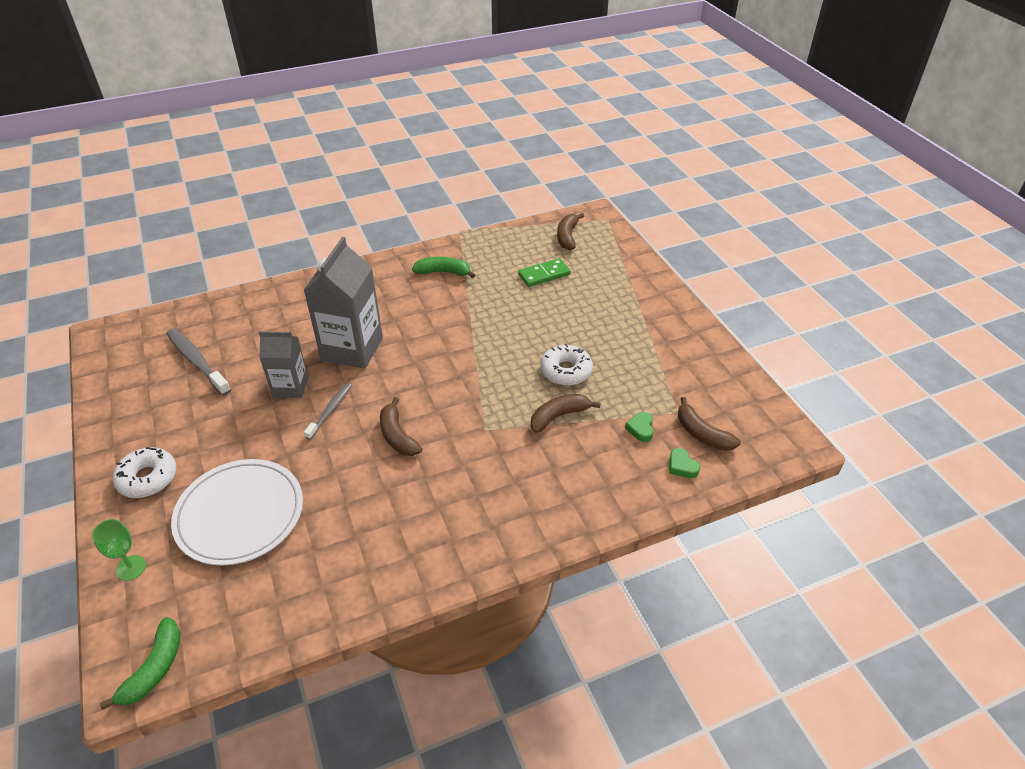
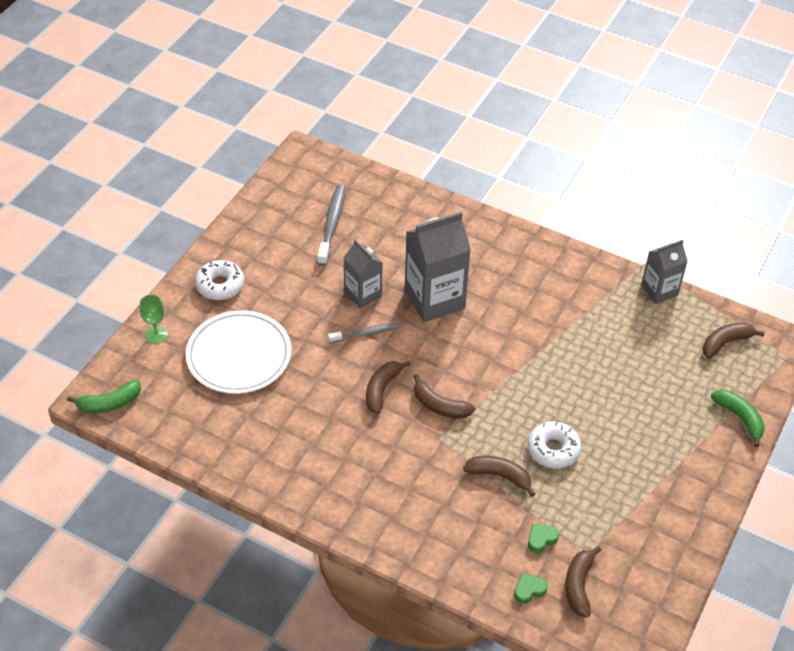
camera: 50 degrees right, 5 degrees up
green banana [412,257,475,278] -> green banana moved to [711,390,765,447]
green domino [518,258,571,287] -> none
green heart [669,448,700,478] -> green heart turned 45 degrees clockwise [514,573,547,604]
none -> brown banana [413,374,475,418]
none -> grey carton [641,240,688,304]

